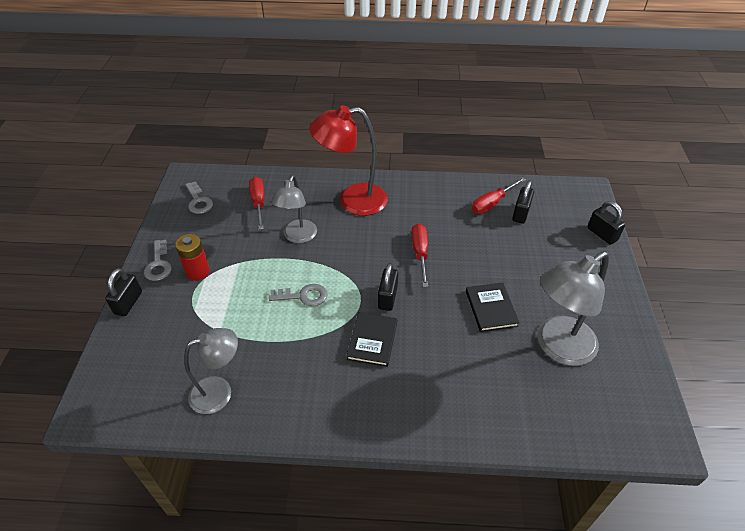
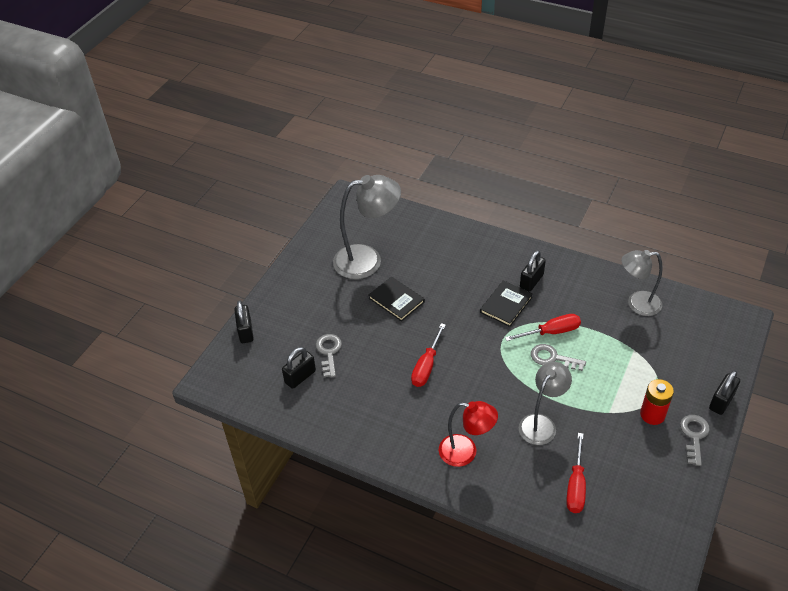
camera: 155 degrees left, 0 degrees up
grey key [185,181,213,214] -> grey key moved to [316,334,342,378]
red lamp [309,105,388,216] -> red lamp [439,401,498,467], size x0.66
black padlock [378,263,398,311] -> black padlock moved to [520,250,546,292]
black book [466,282,520,332] -> black book turned 60 degrees counterclockwise [369,276,425,322]
red screwdriver [472,177,526,214] -> red screwdriver moved to [505,314,581,341]

